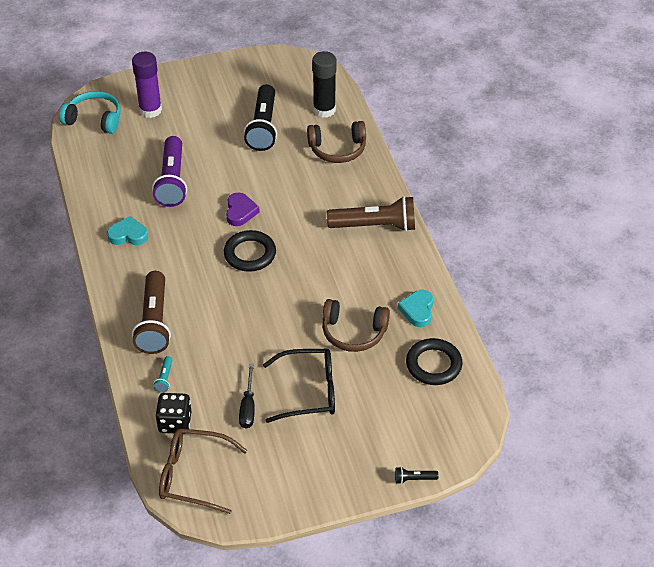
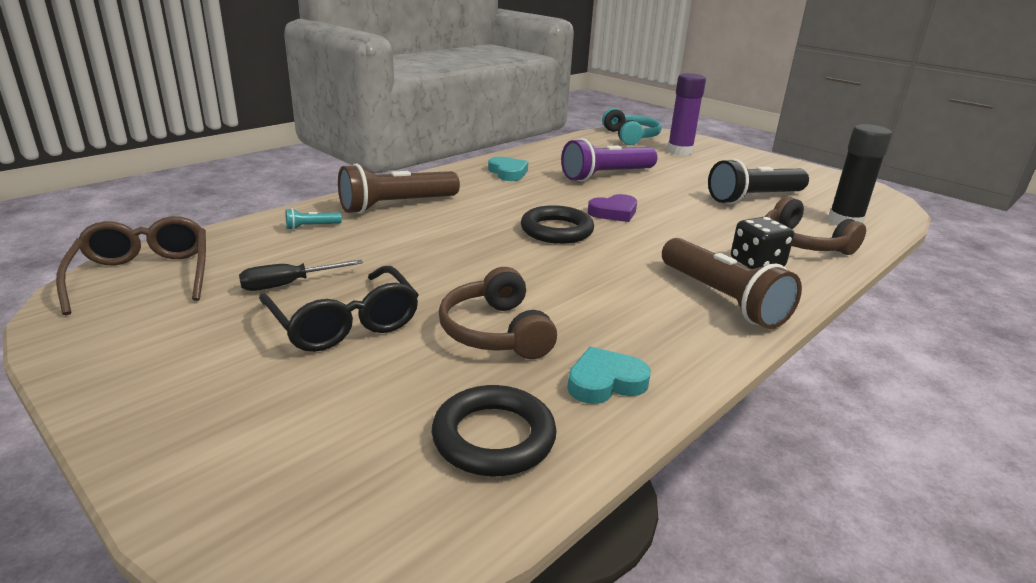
camera: 60 degrees right, 20 degrees down
black dice [155,393,192,434] -> black dice moved to [731,217,794,269]
black flashlight [395,467,439,484] -> none

